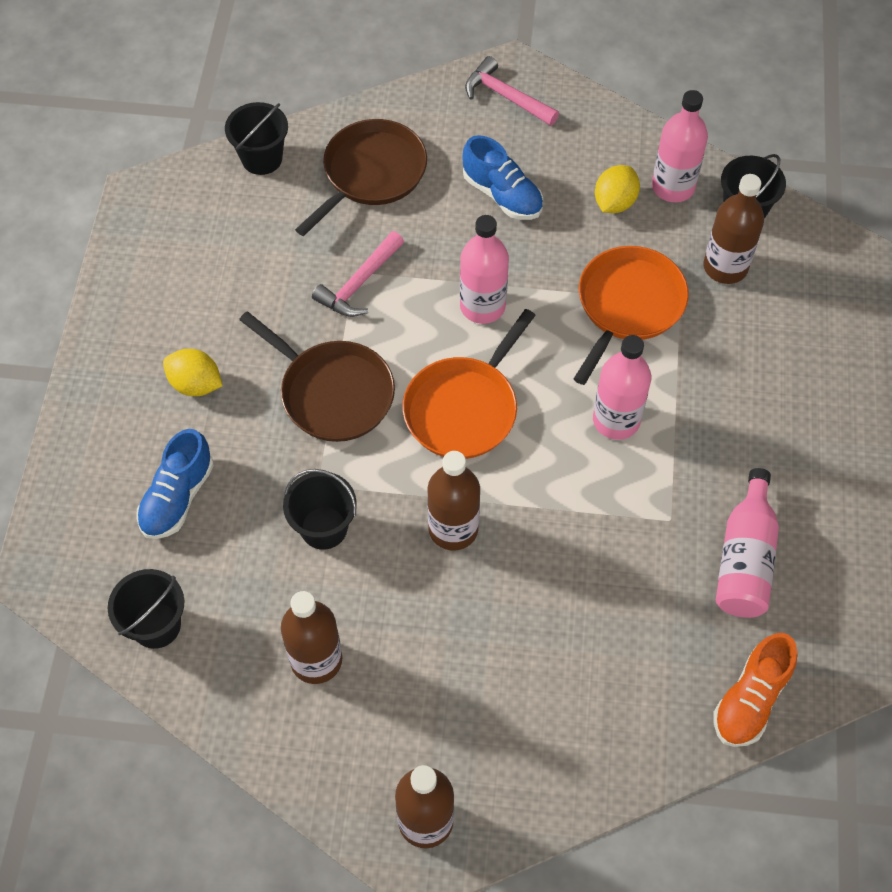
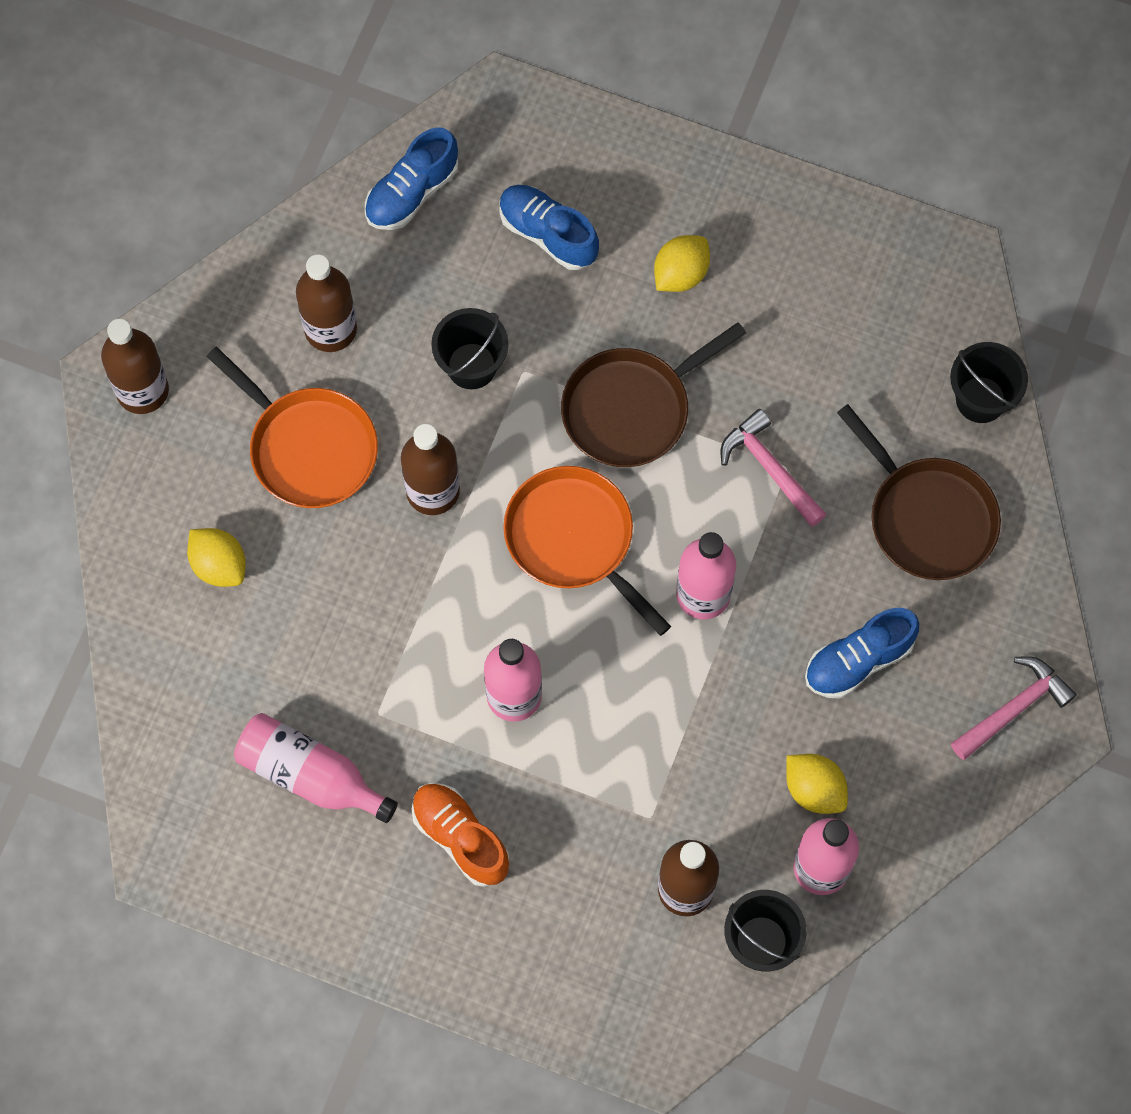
camera: 105 degrees right, 10 degrees up
black bucket [108,569,184,649] -> blue shoe [365,127,458,230]
orange pan [574,246,689,385] -> orange pan moved to [206,347,378,508]
orange shoe [713,633,797,747] -> orange shoe moved to [412,783,509,887]
none -> yellow lemon [187,528,246,587]

